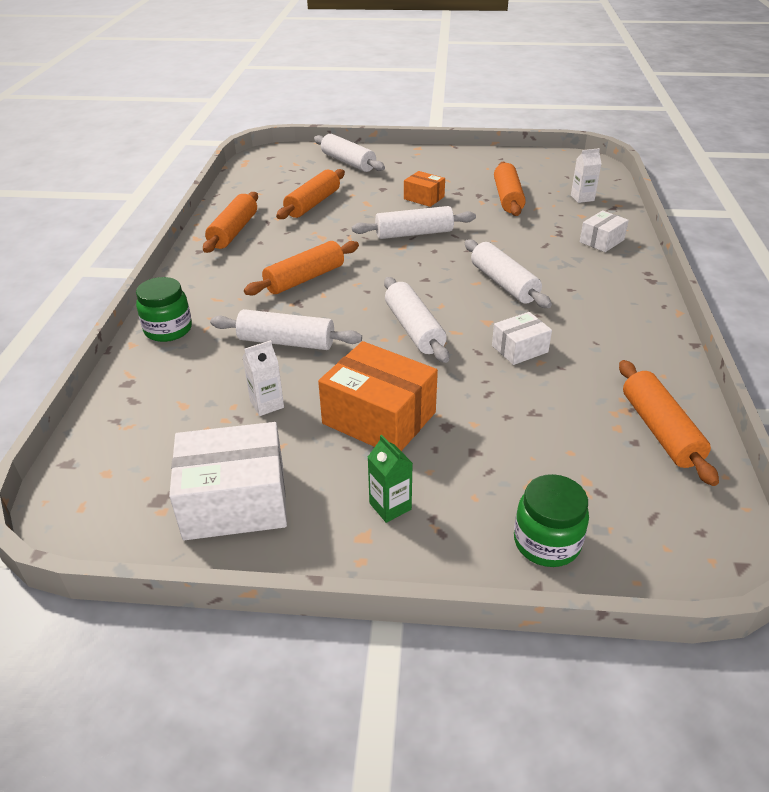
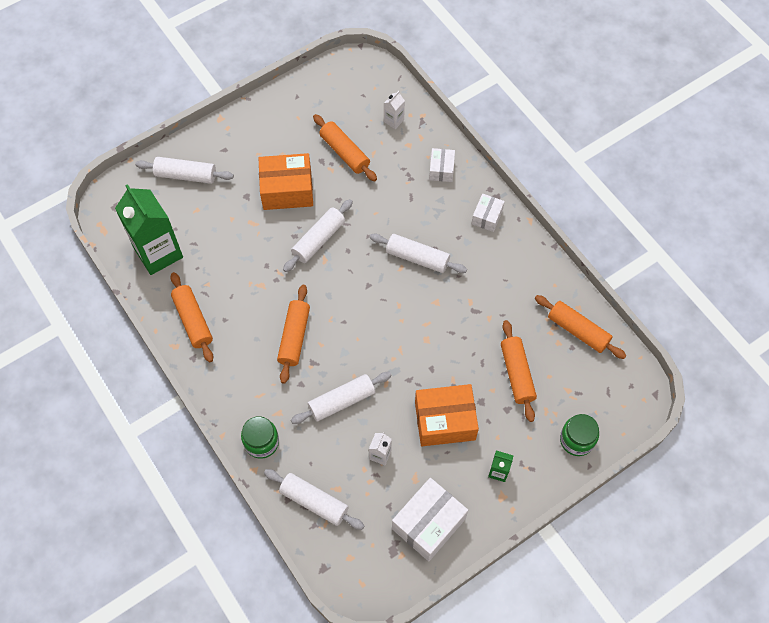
camera: 40 degrees left, 25 degrees up
orange rolling pin [276,169,345,219] -> orange rolling pin moved to [501,320,537,422]
white rolling pin [384,277,449,363] -> white rolling pin moved to [264,469,364,530]
orange box [404,171,445,207] -> orange box [259,153,313,210], size x1.82
white box [492,312,552,365] -> white box moved to [472,194,505,232]
none -> green carton [115,184,183,275]

